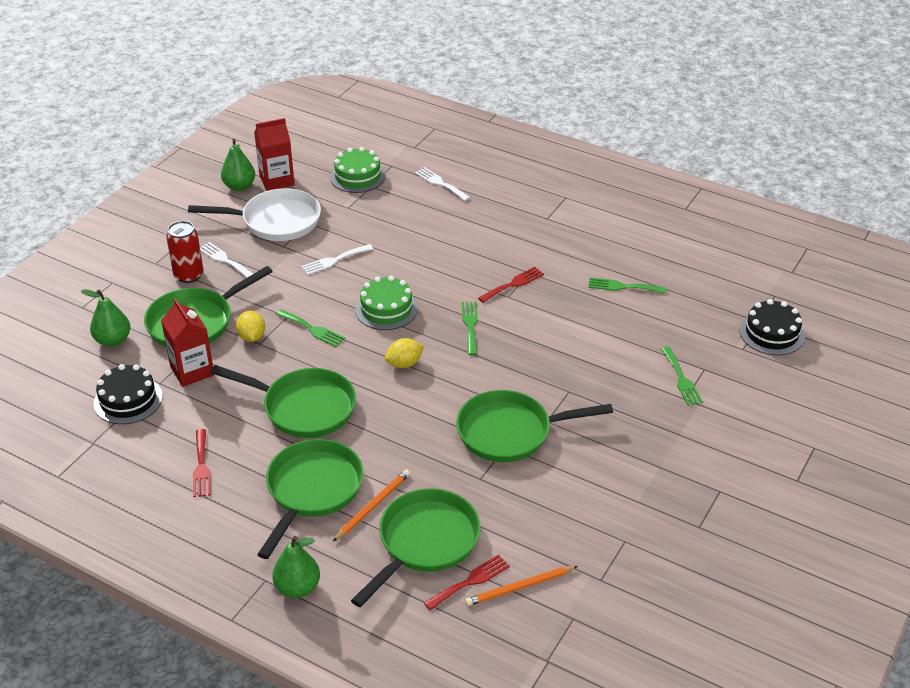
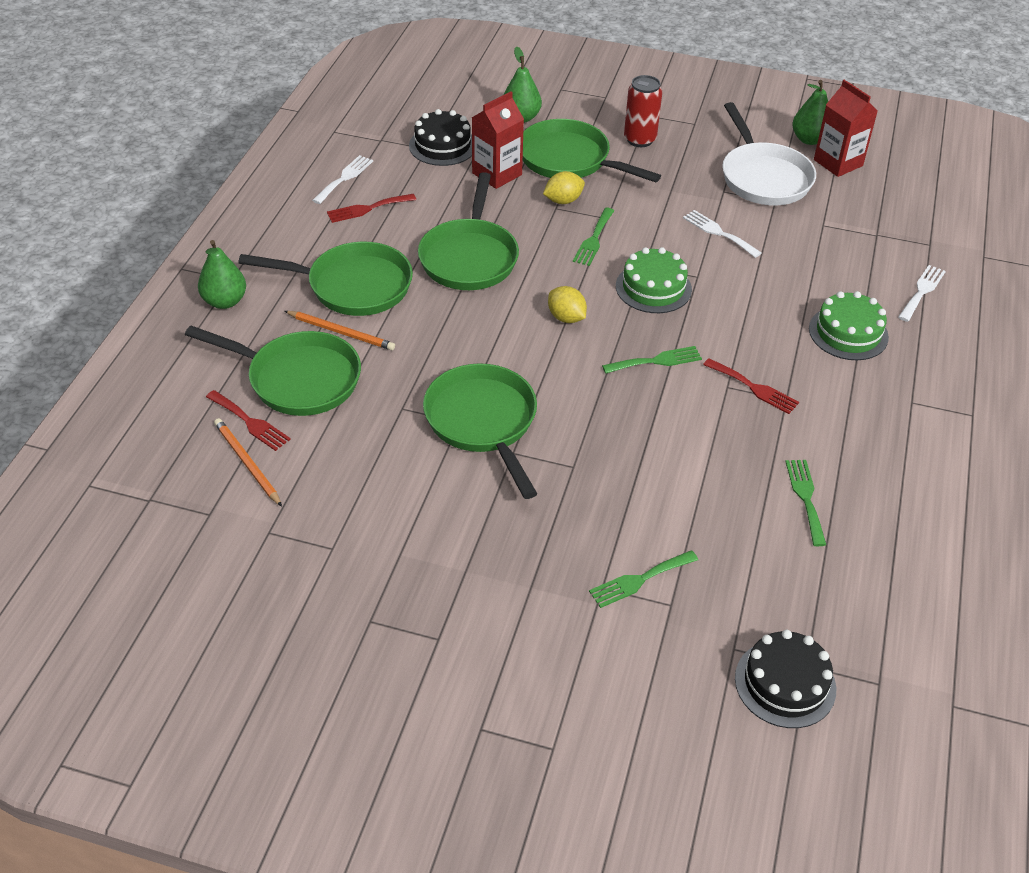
camera: 75 degrees right, 5 degrees up
white fork [200,242,253,278] -> white fork moved to [312,155,373,204]
green cake [330,147,386,193] -> green cake moved to [809,291,889,360]

